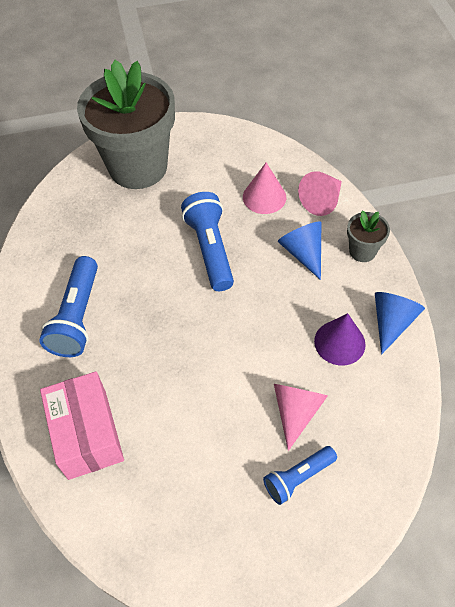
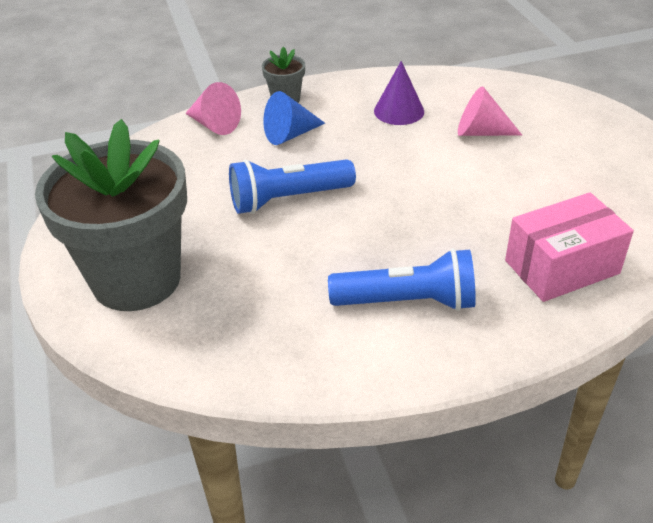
camera: 95 degrees left, 15 degrees down
pink cone [243,163,286,214] -> none
blue flashlight [263,446,337,505] -> none
blue cone [375,292,425,354] -> none

